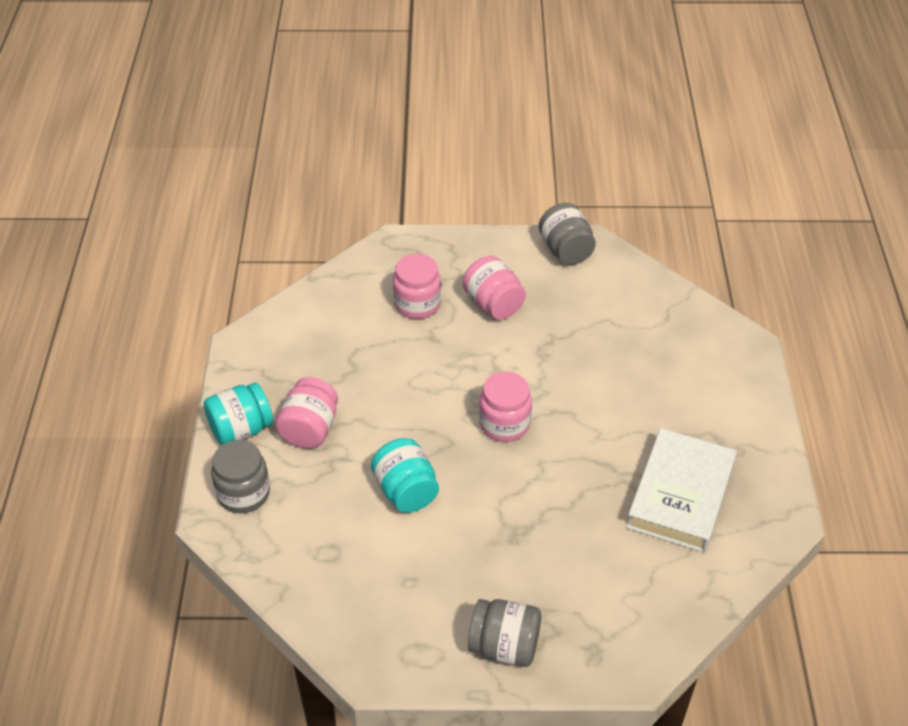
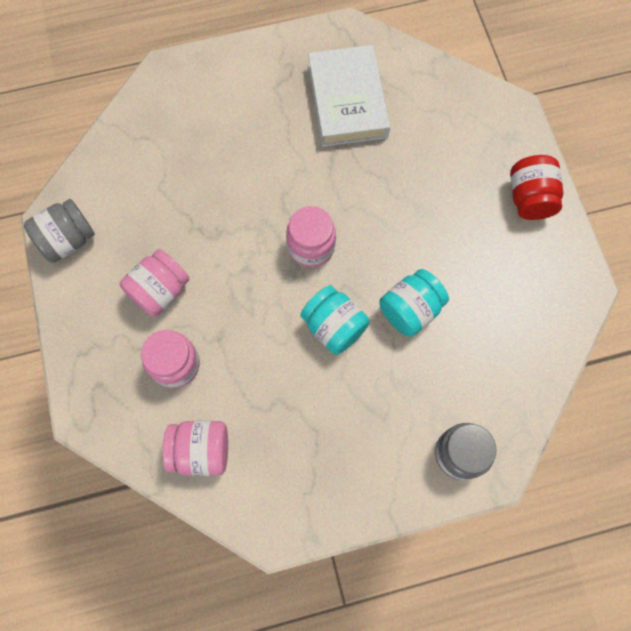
camera: 105 degrees left, 25 degrees up
turquoise jar [204,382,273,445] -> turquoise jar moved to [301,285,370,354]
pink jar [275,377,338,449] -> pink jar moved to [163,421,228,476]
grey jar [468,599,541,667] -> red jar [510,155,563,220]
white book [626,428,737,553] -> white book turned 75 degrees clockwise [308,45,390,147]

